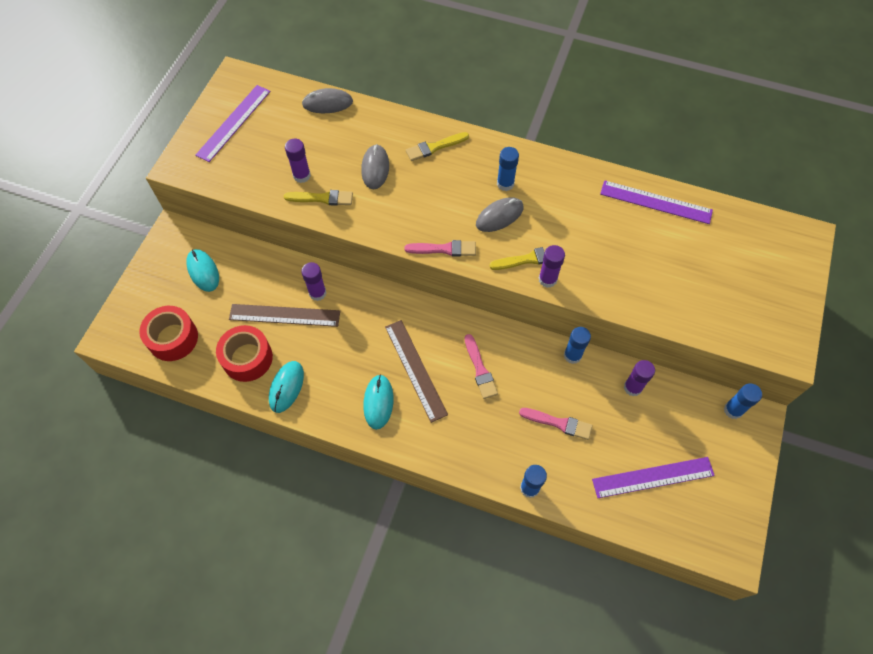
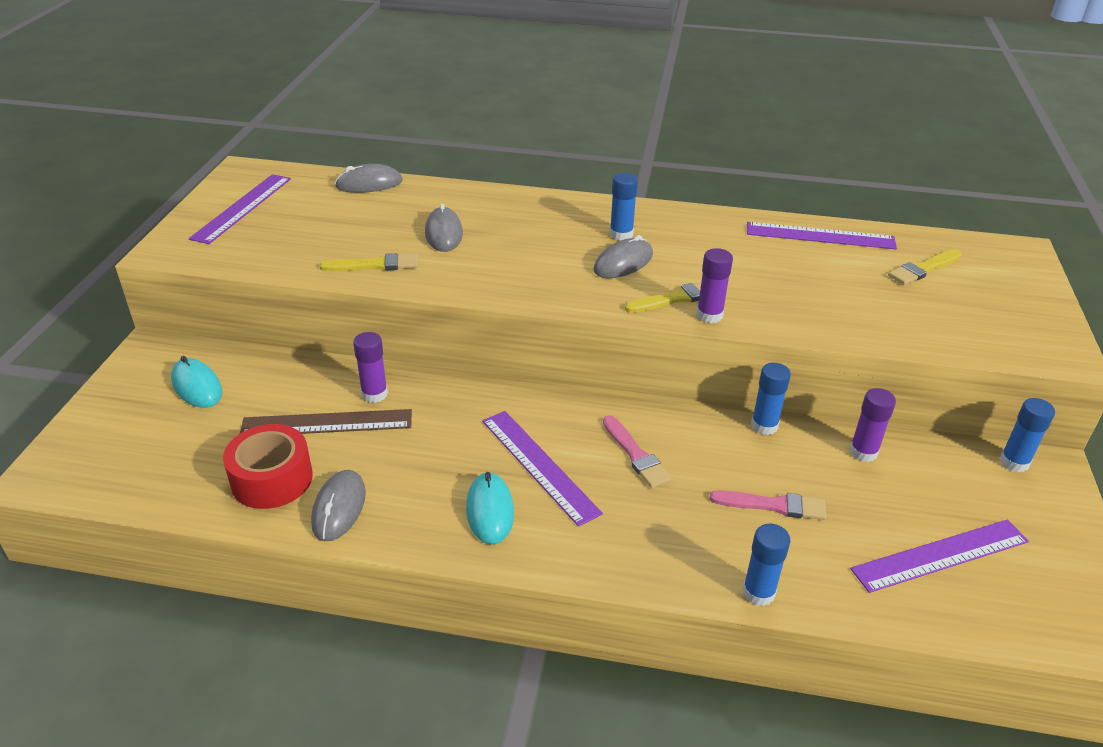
camera: 10 degrees left, 25 degrees down
red tape [140,306,198,361] -> none
turquoise mouse [269,361,304,413] -> grey mouse [311,470,366,541]
purple glue stick [285,139,311,183] -> none
brown ruler [385,320,448,423] -> purple ruler [482,411,603,527]
pink brush [405,240,476,256] -> none
yellow brush [406,132,469,161] -> yellow brush moved to [888,249,962,285]

